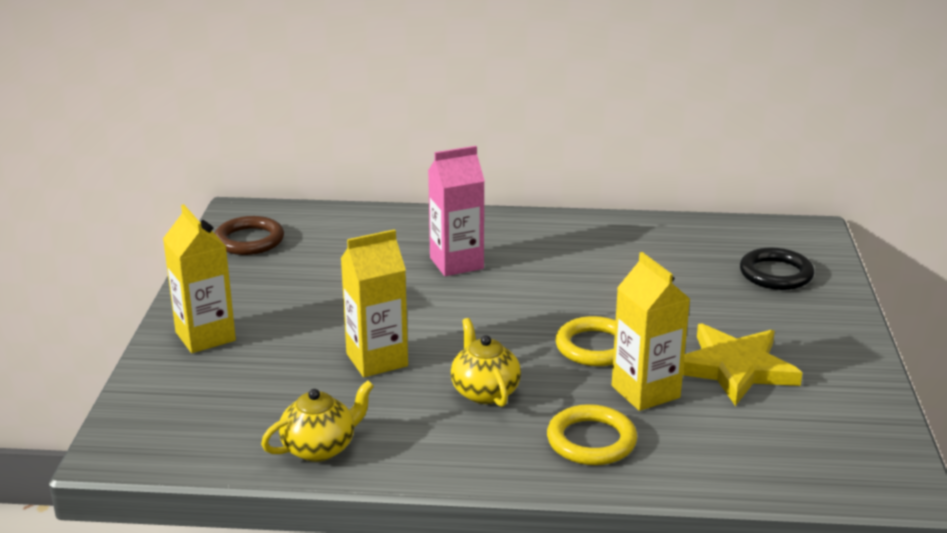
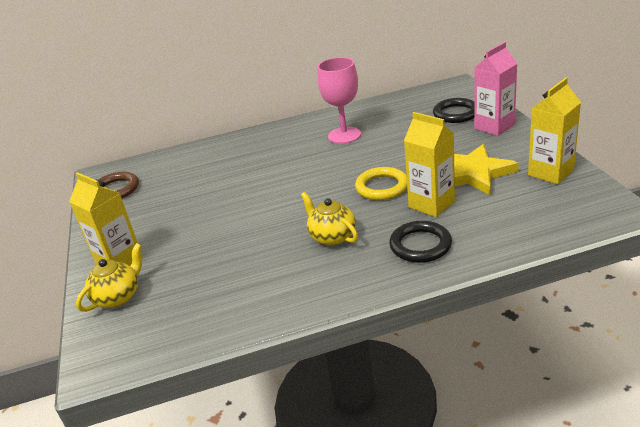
camera: 15 degrees left, 5 degrees up
yellow teapot [261,380,374,462] -> yellow teapot moved to [76,243,142,312]
yellow carton [341,229,408,377] -> yellow carton moved to [528,78,581,184]
pink carton [428,146,485,276] -> pink carton moved to [474,42,518,136]
yellow ring [547,404,637,465] -> black ring [389,221,452,263]
none -> pink goblet [317,57,361,144]

